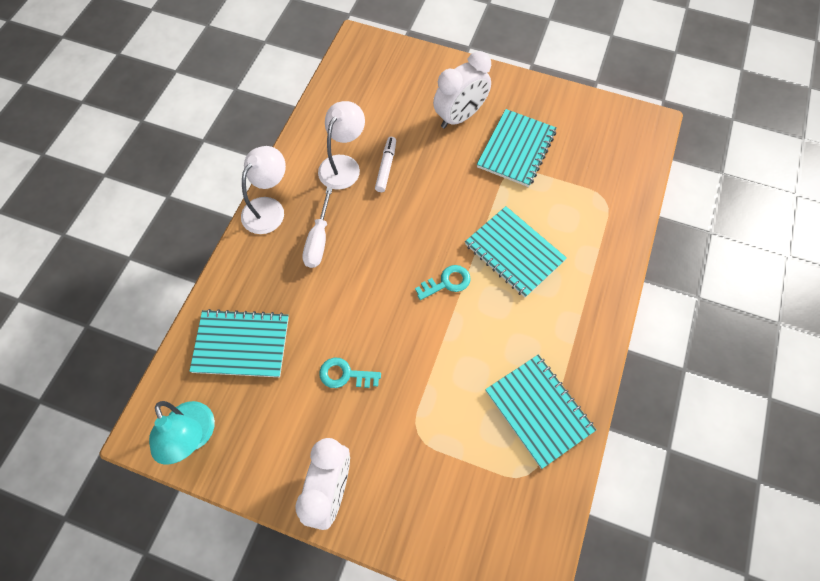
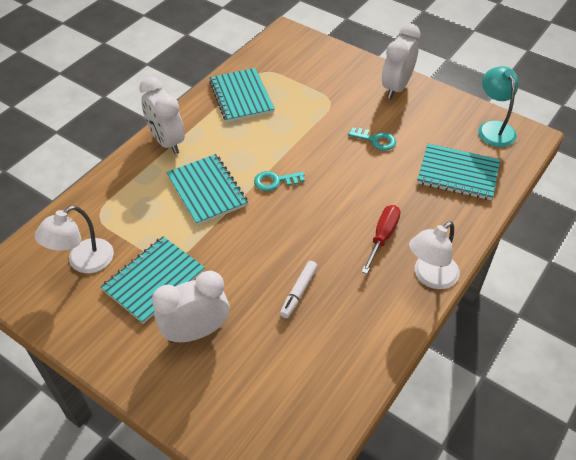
camera: 165 degrees left, 15 degrees down
white screwdriver [302,187,333,268] -> red screwdriver [362,205,401,274]
white lamp [318,101,365,190] -> white lamp moved to [35,206,114,273]
none -> white clock [139,76,185,154]

